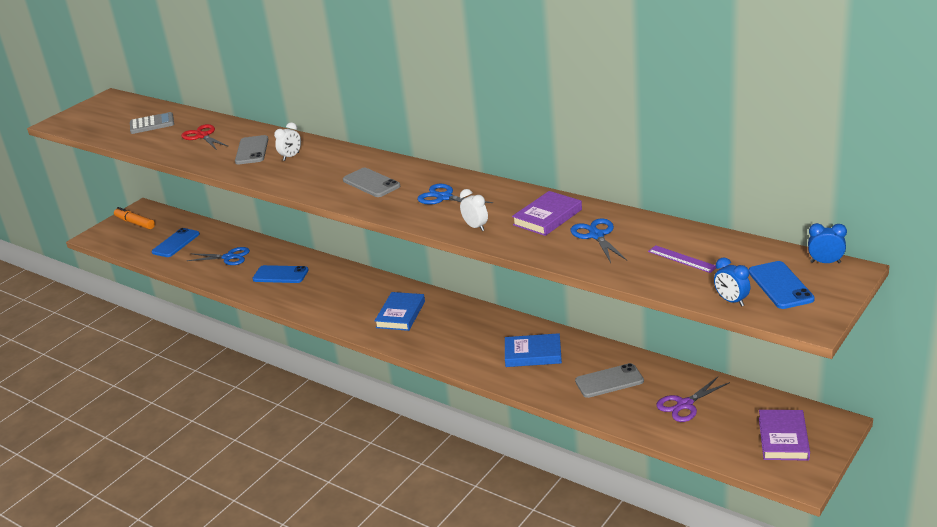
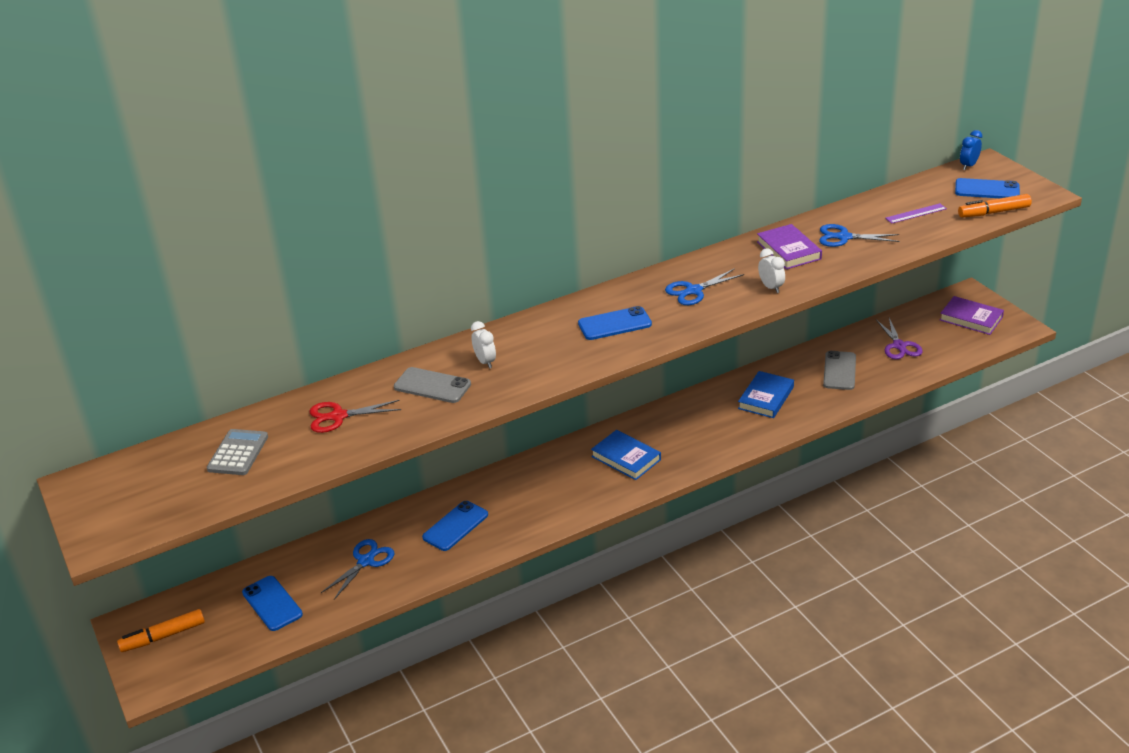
camera: 65 degrees left, 5 degrees up
grey phone [343,168,400,197] -> blue phone [578,306,652,340]
white clock [460,189,488,231] -> white clock turned 75 degrees clockwise [758,248,785,293]
blue clock [714,257,751,306] -> orange marker [958,194,1032,218]

